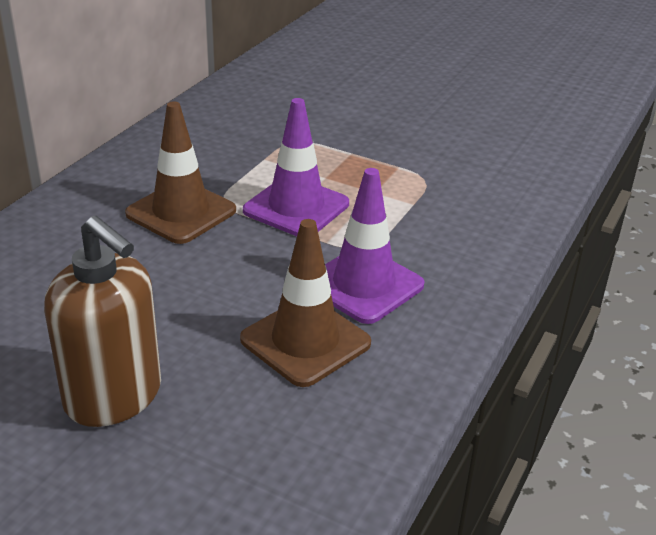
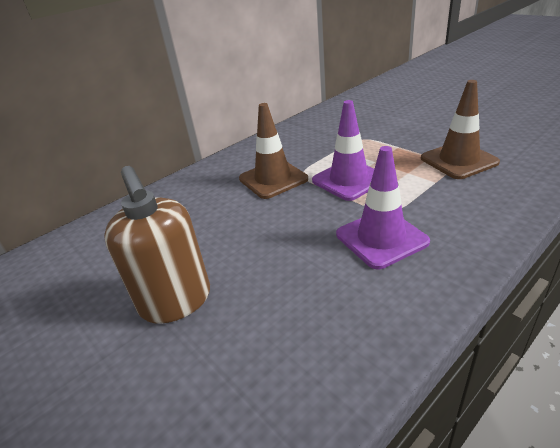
camera: 25 degrees right, 0 degrees up
brown traffic cone [240,219,371,387] -> brown traffic cone moved to [421,80,500,179]

